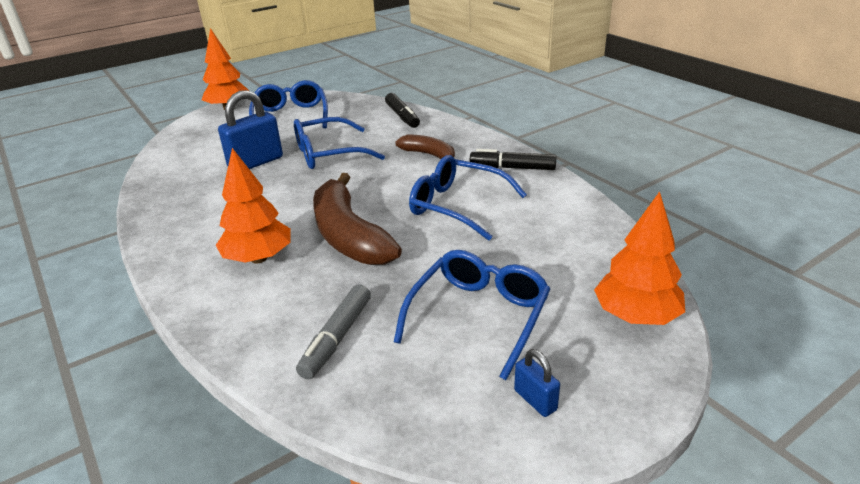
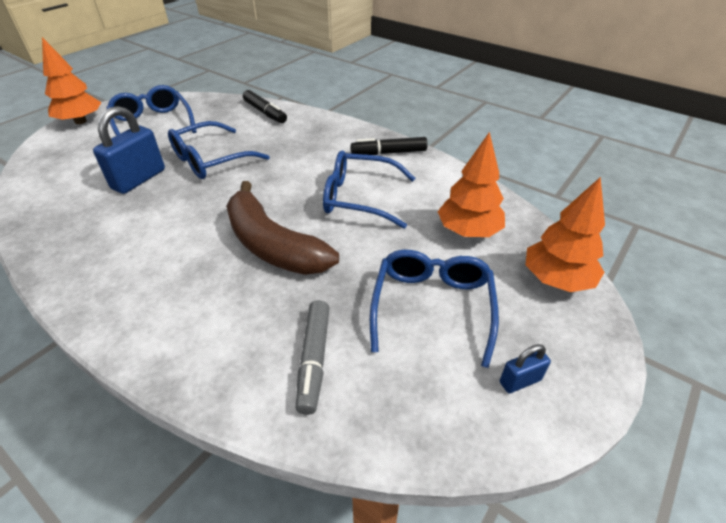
camera: 20 degrees left, 10 degrees up
orange tree [216,148,291,264] -> orange tree moved to [437,132,505,237]
brown banana [395,135,455,159] -> none
blue padlock [514,349,560,417] -> blue padlock turned 60 degrees counterclockwise [500,344,551,393]

